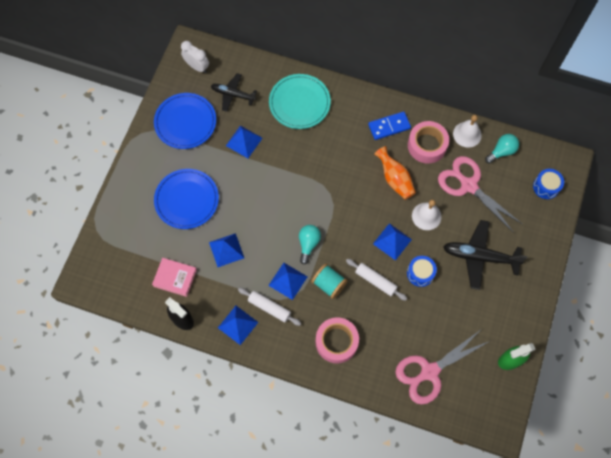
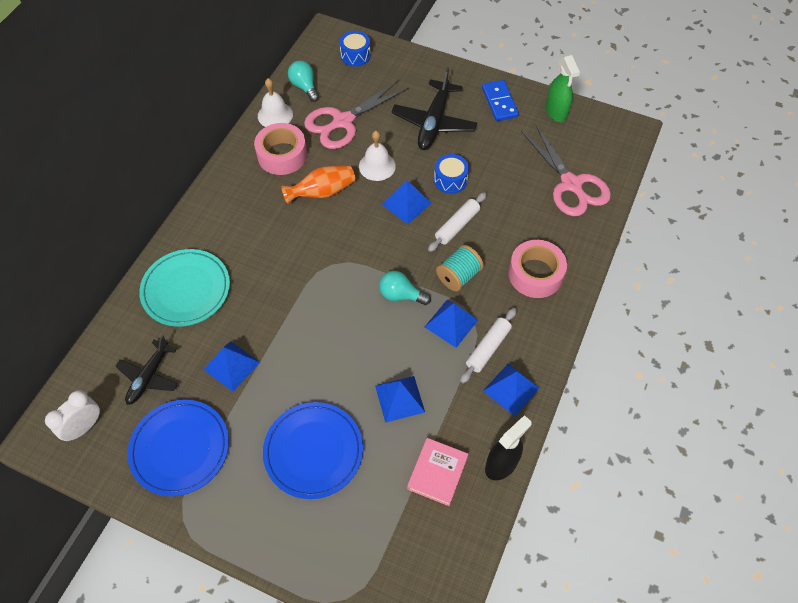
camera: 85 degrees left, 10 degrees down
blue domino [368,111,411,140] -> blue domino moved to [482,80,519,121]

